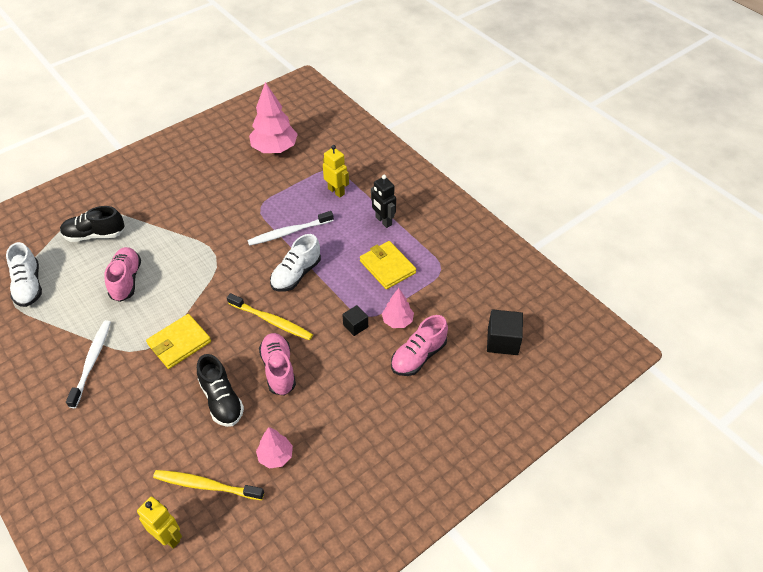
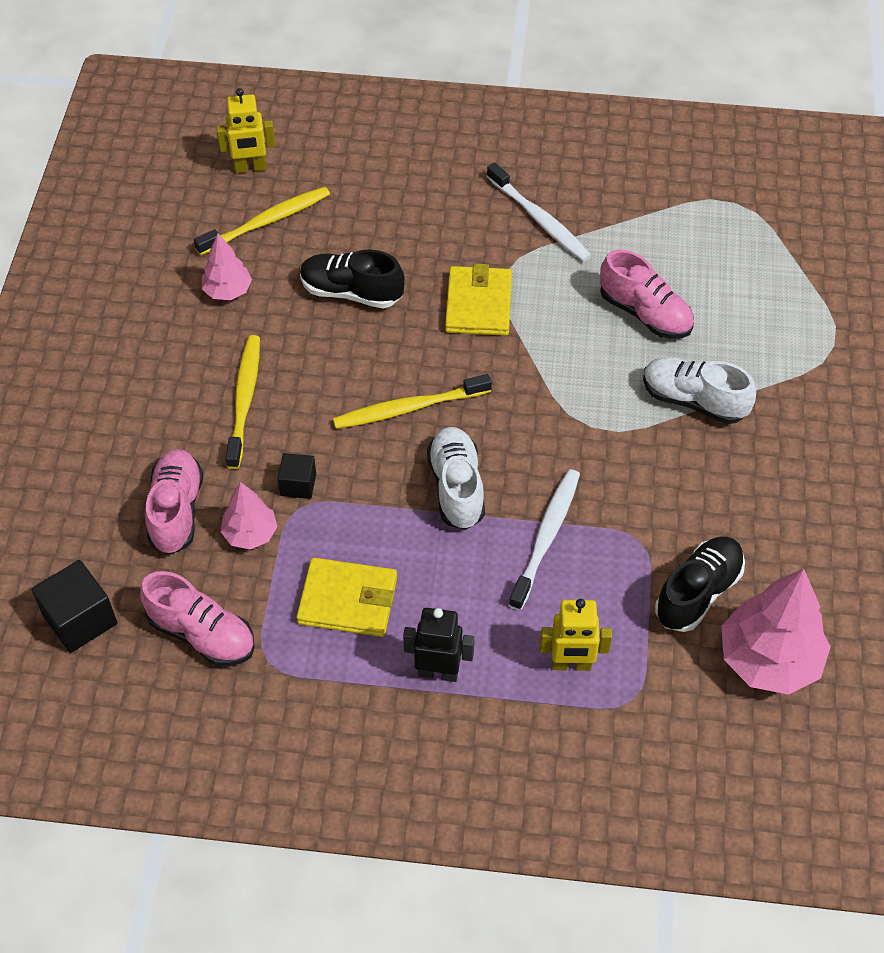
camera: 135 degrees right, 5 degrees up
white shoe [6,242,42,307] -> white shoe moved to [643,357,756,424]
black shoe [60,206,125,242] -> black shoe moved to [655,537,745,632]
pink shoe [259,333,296,396] -> pink shoe moved to [140,571,255,666]
none -> yellow toothbrush [226,335,260,469]

